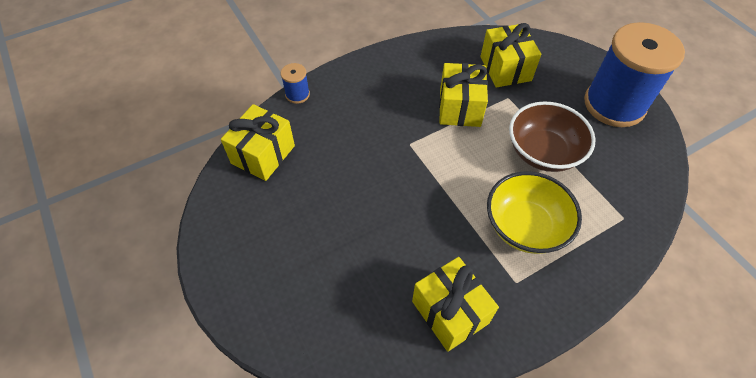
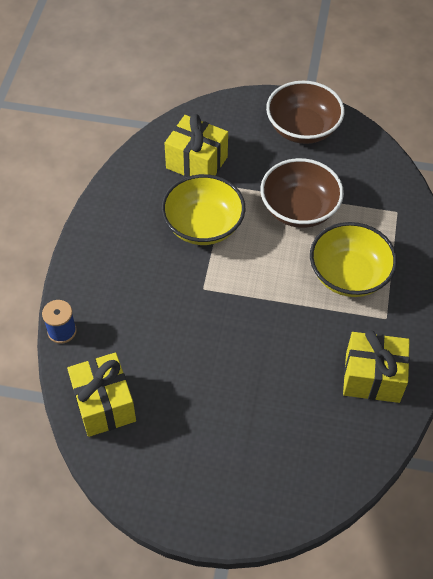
camera: 50 degrees left, 0 degrees up
yellow gift [439,63,488,127] -> yellow bowl [161,174,245,245]
blue spool [584,22,685,127] -> brown bowl [266,81,344,144]

